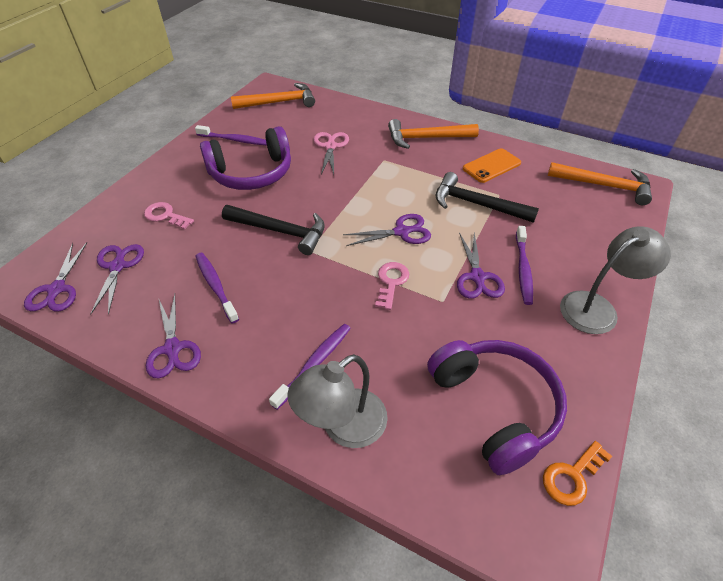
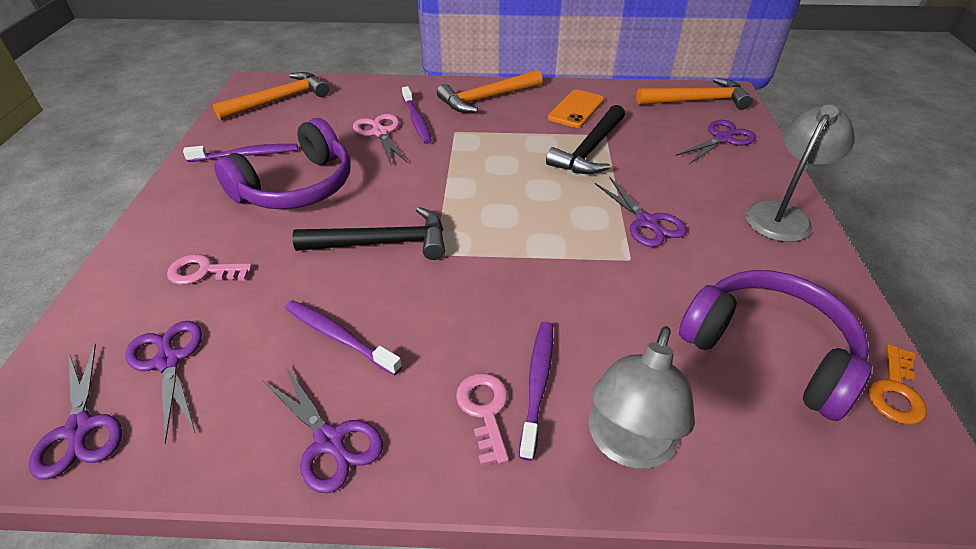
camera: 25 degrees left, 5 degrees down
purple scissors [343,214,431,246] -> purple scissors moved to [676,120,756,164]
pink key [375,262,409,310] -> pink key moved to [456,373,509,466]
black hammer [436,172,539,223] -> black hammer turned 60 degrees counterclockwise [546,105,625,174]
purple toothbrush [516,226,533,305] -> purple toothbrush moved to [402,86,432,144]

